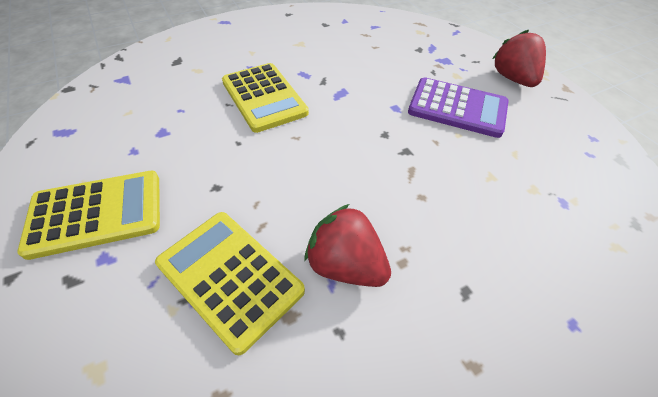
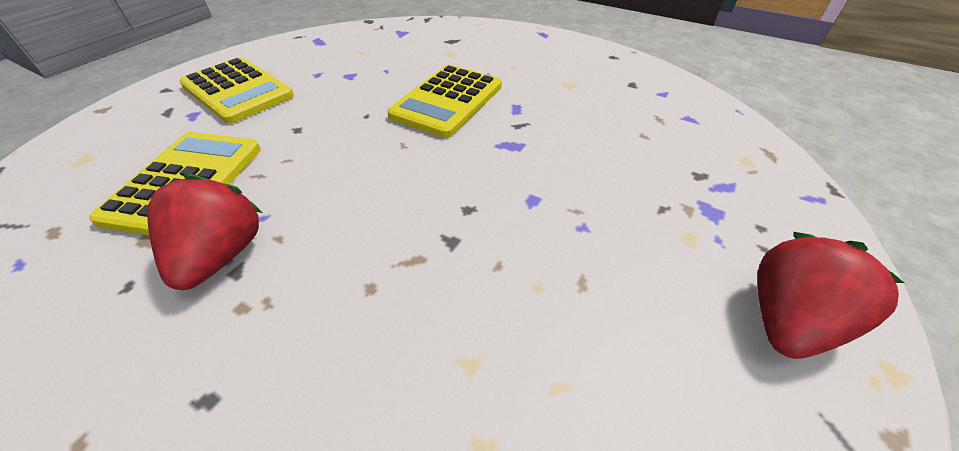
camera: 60 degrees right, 5 degrees down
purple calculator [408,77,508,138] -> none

